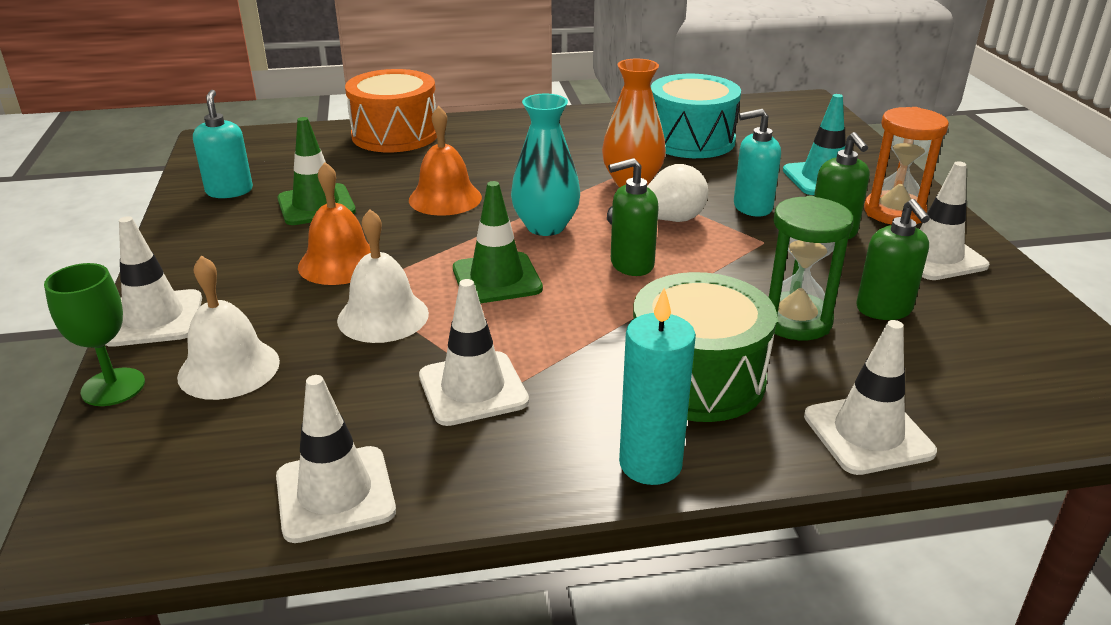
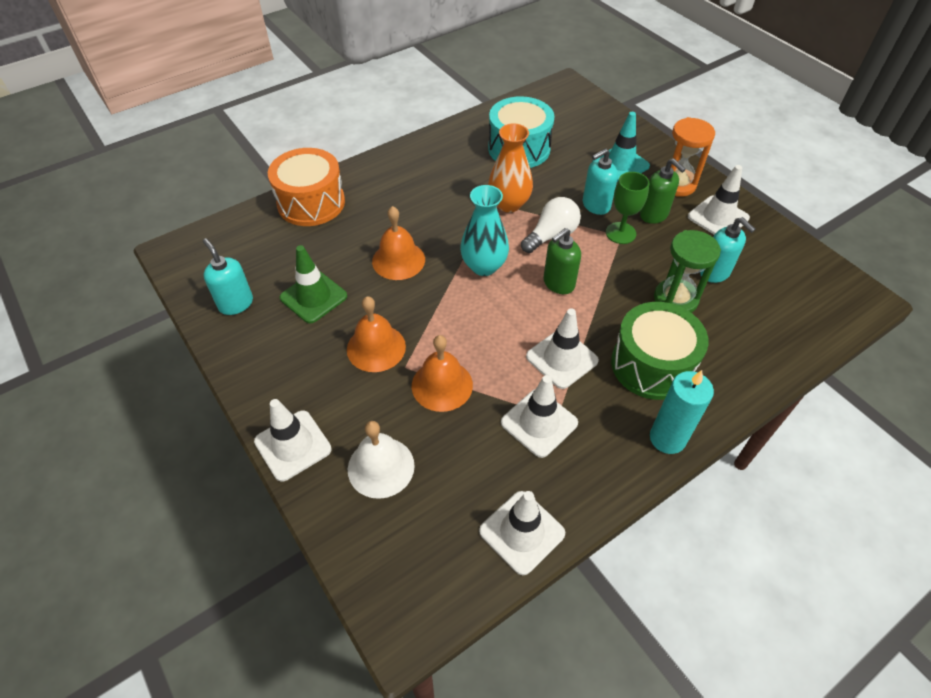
camera: 25 degrees left, 20 degrees up
green goblet [44,263,145,406] -> green goblet moved to [606,172,649,244]
white bell [337,209,429,343] -> orange bell [412,335,473,412]
green traffic cone [453,181,543,303] -> none
white traffic cone [804,320,937,475] -> white traffic cone moved to [526,308,599,389]
green soap dispenser [856,199,930,320] -> turquoise soap dispenser [700,217,756,283]

